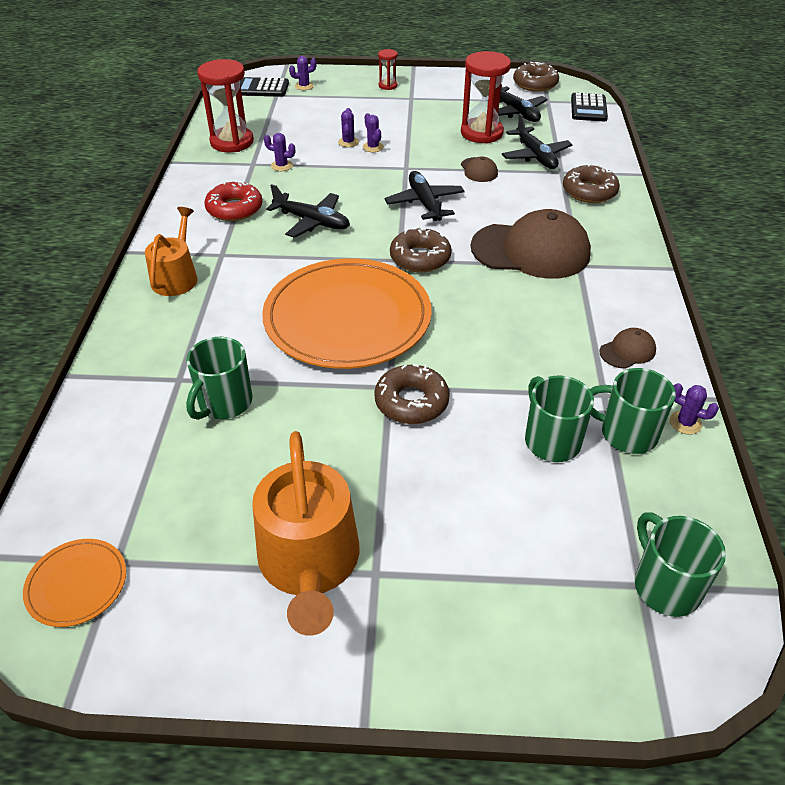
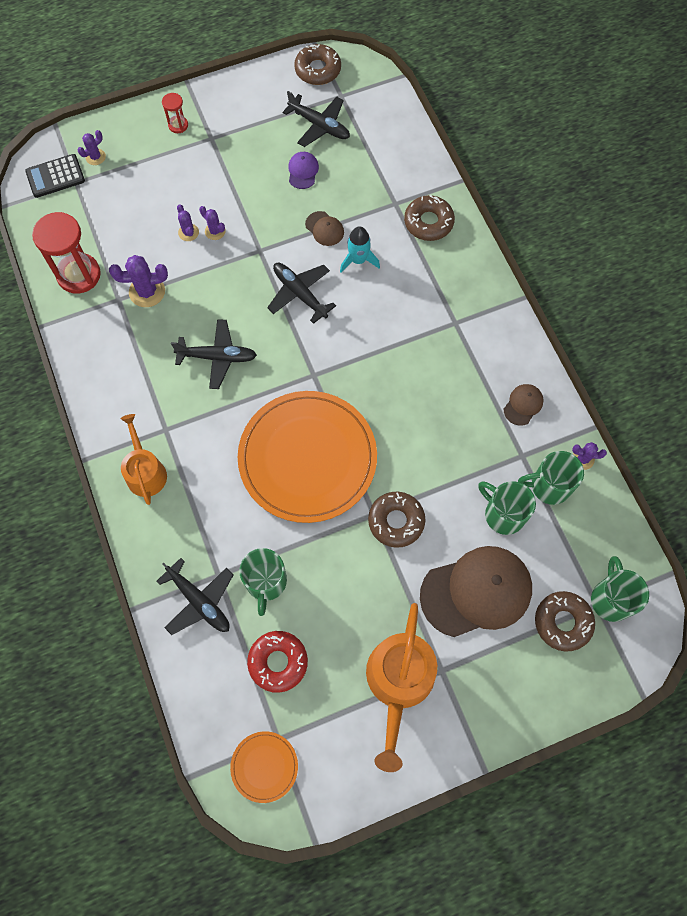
camera: 25 degrees left, 25 degrees up
red donut [204,180,263,221] -> red donut moved to [247,631,308,693]
orange watering can [252,431,359,636] -> orange watering can turned 45 degrees clockwise [366,603,437,772]
purple cactus [264,133,295,171] -> purple cactus [109,255,168,307], size x1.70
brown donut [390,226,452,272] -> brown donut moved to [535,591,595,652]
red hourglass [461,51,511,143] -> purple cap [288,152,319,189]
brown cap [471,209,591,278] -> brown cap moved to [420,546,532,637]
black plane [502,113,573,169] -> black plane moved to [156,558,233,635]
black calculator [571,93,608,121] -> none
green mug [635,512,726,617] -> green mug turned 45 degrees clockwise [591,556,649,622]
none -> turquoise rocket [340,226,380,273]

